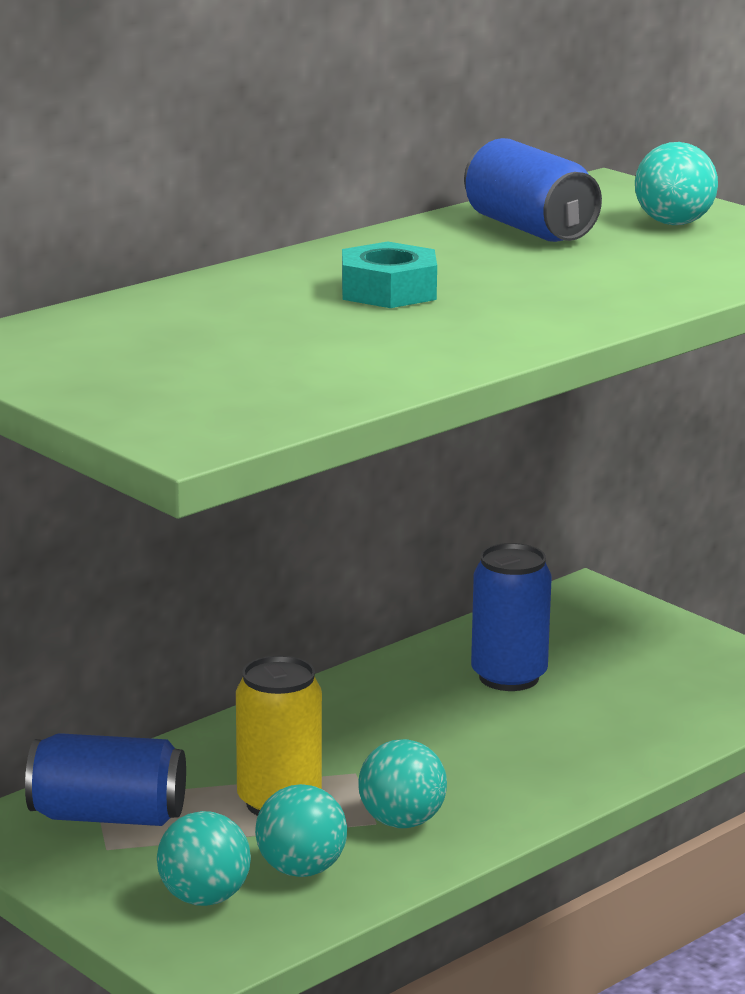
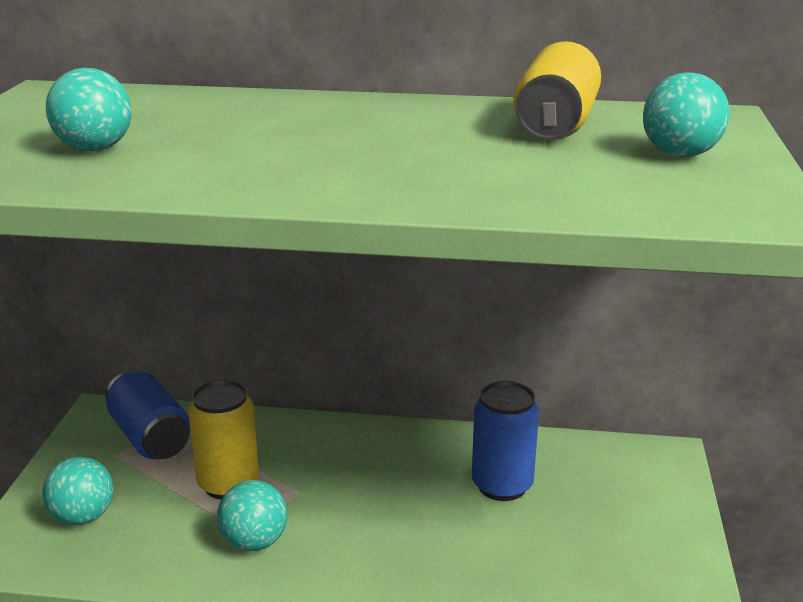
camera: 50 degrees right, 5 degrees up
turquoise ball [255,784,347,877] -> turquoise ball moved to [46,68,132,151]
turquoise nut [342,242,437,308] -> none
blue can [464,138,602,242] -> yellow can [513,41,601,140]

